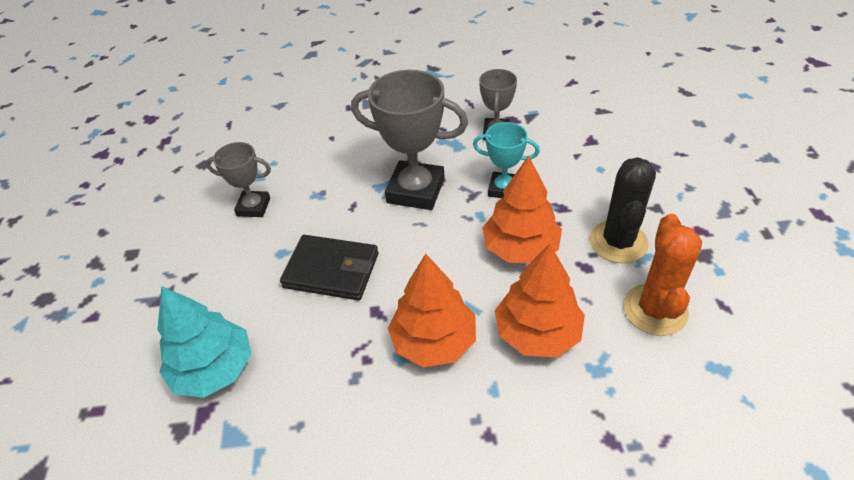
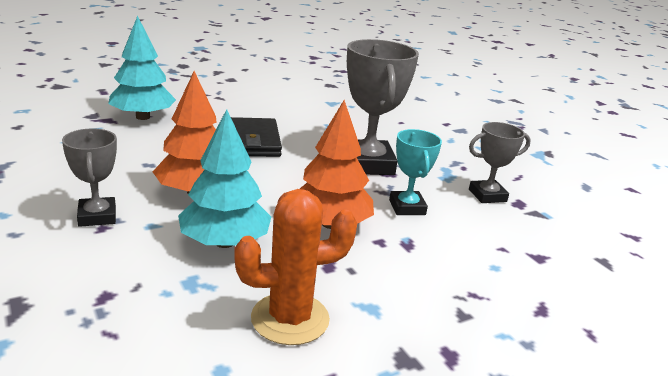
camera: 60 degrees right, 20 degrees down
grey trophy [206,142,271,217] -> grey trophy moved to [62,128,117,227]
orange tree [495,244,585,357] -> turquoise tree [178,109,271,248]
black cactus [589,157,656,263] -> none

